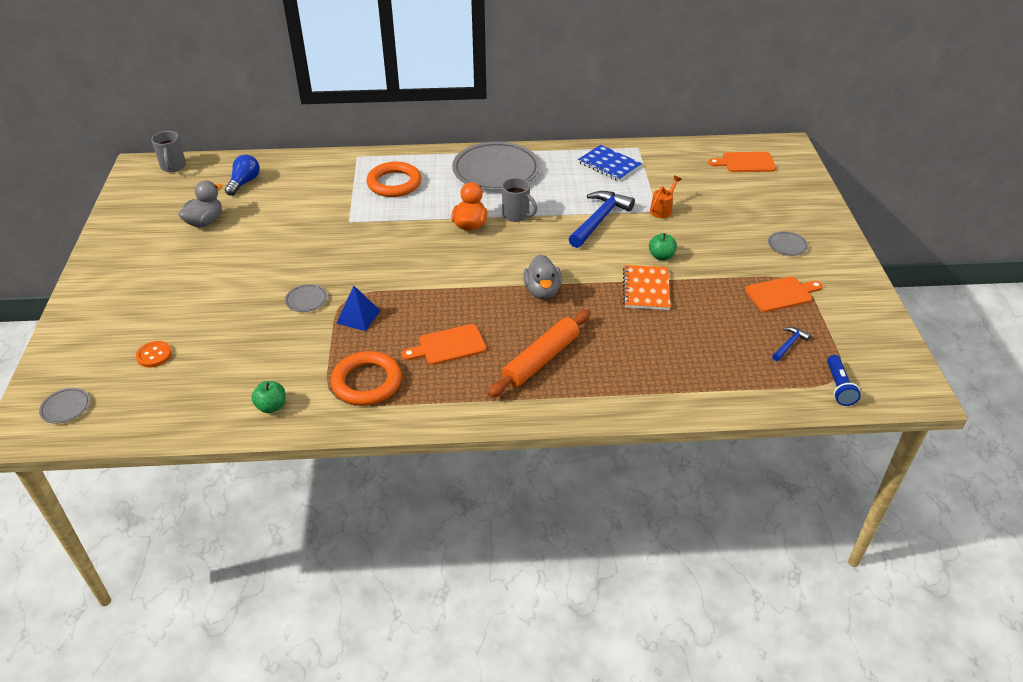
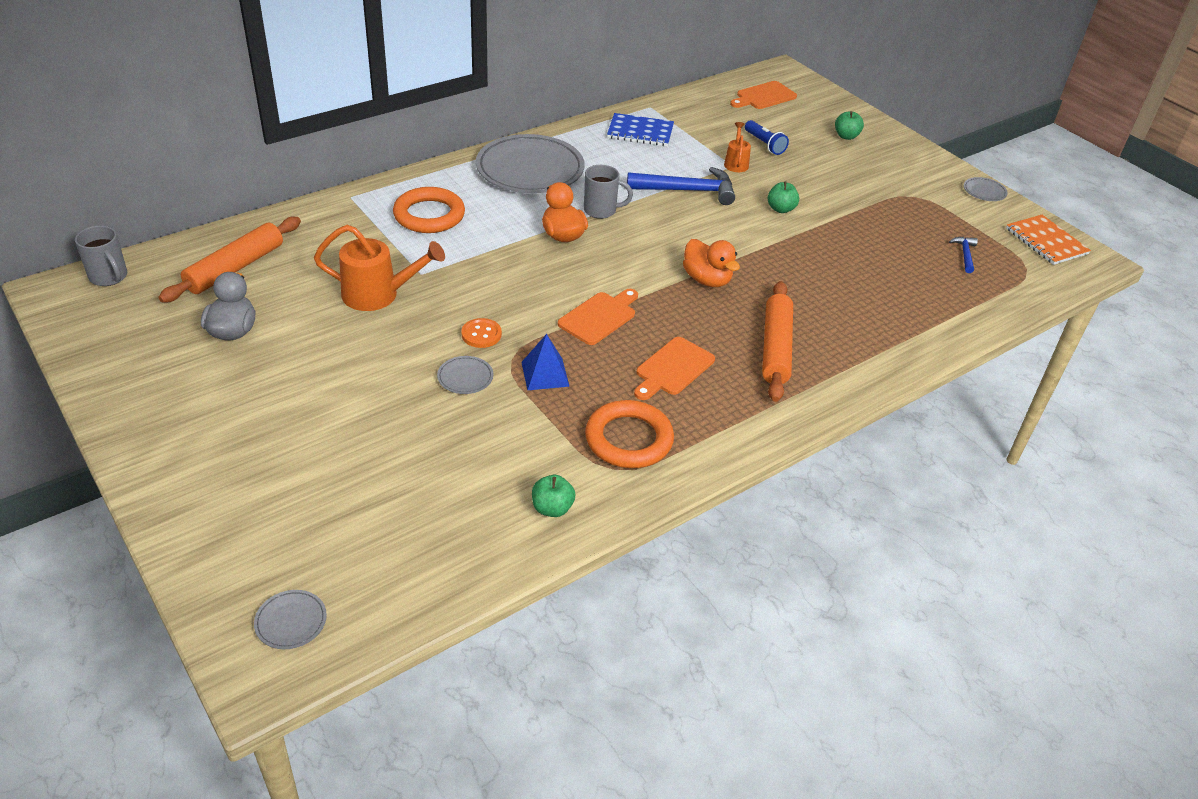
camera: 35 degrees left, 0 degrees up
orange button [136,341,172,368] -> orange button moved to [461,318,502,348]
blue light bulb [225,155,260,196] -> orange rolling pin [158,217,301,303]
grey duck [523,254,562,299] -> orange duck [683,239,740,287]
blue hammer [569,191,635,248] -> blue hammer turned 90 degrees clockwise [627,167,735,205]
orange notebook [623,265,671,310] -> orange notebook moved to [1006,215,1091,265]
orange cutting board [745,276,823,312] -> orange cutting board moved to [558,289,638,345]
grey plate [768,231,808,256] -> grey plate moved to [964,177,1008,201]
blue flashlight [827,355,861,406] -> blue flashlight moved to [745,120,789,155]
none -> orange watering can [314,225,445,311]
none -> green apple [835,111,864,140]

